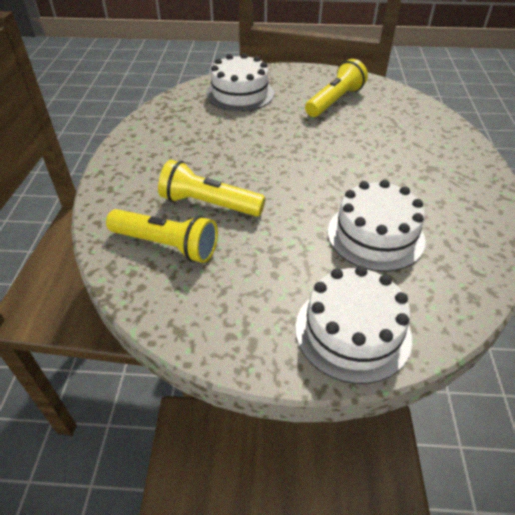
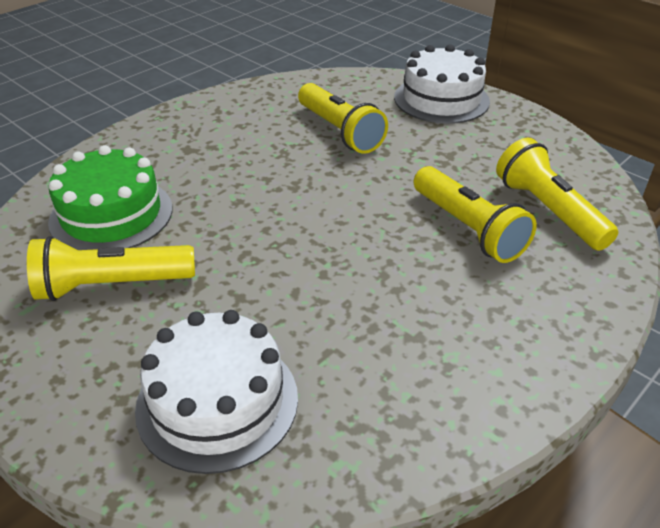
camera: 140 degrees left, 5 degrees down
white cake [328,180,426,272] -> yellow flashlight [298,83,388,154]
none -> green cake [48,145,172,250]

